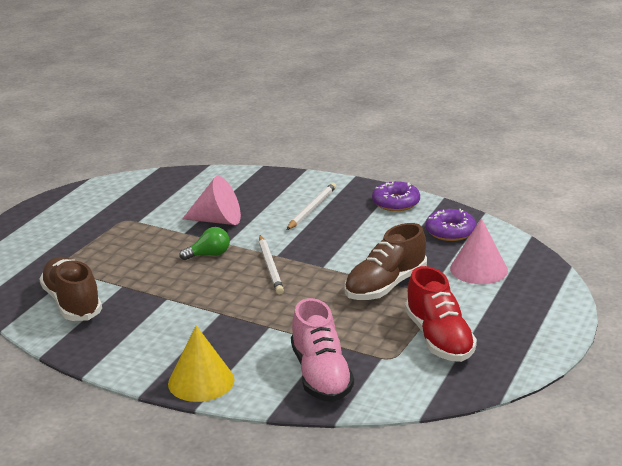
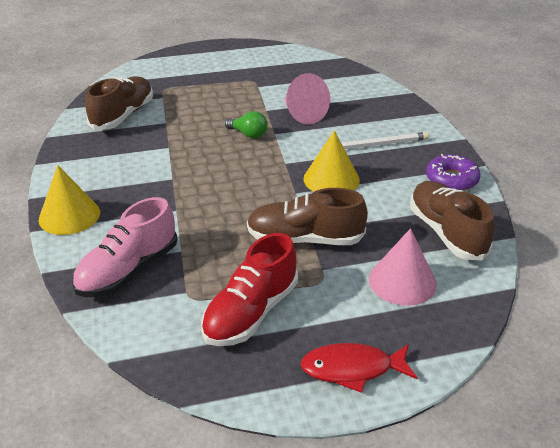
camera: 50 degrees right, 10 degrees up
white pencil [259,235,284,294] -> none
purple donut [425,209,476,241] -> brown shoe [410,181,495,261]
none -> red fish [301,343,418,393]
none -> yellow cone [303,130,360,192]

